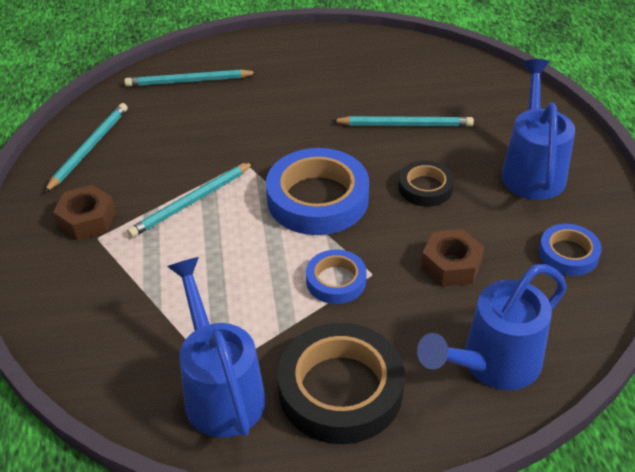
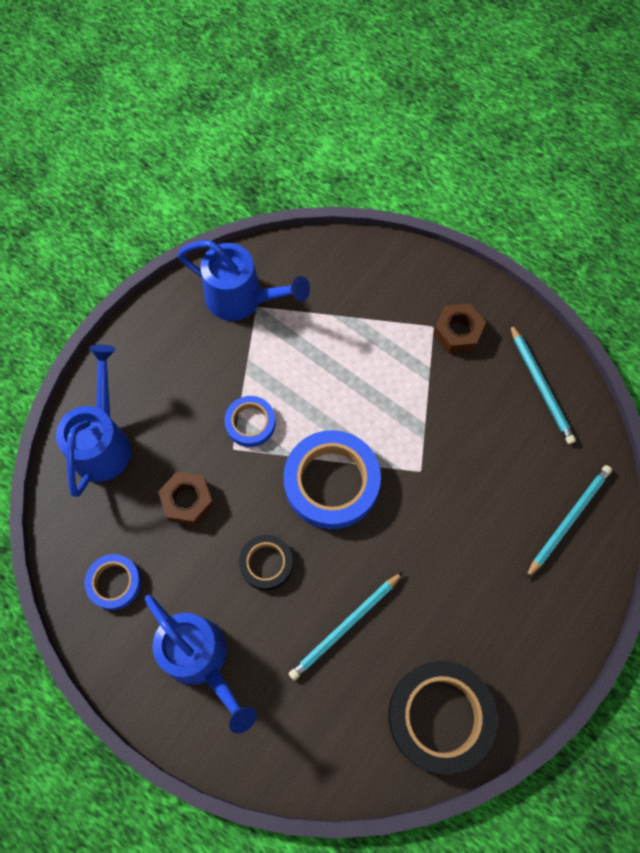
camera: 135 degrees right, 25 degrees up
turquoise pencil [127,162,254,238] -> none
black tape [278,323,405,444] -> black tape moved to [388,661,497,774]

